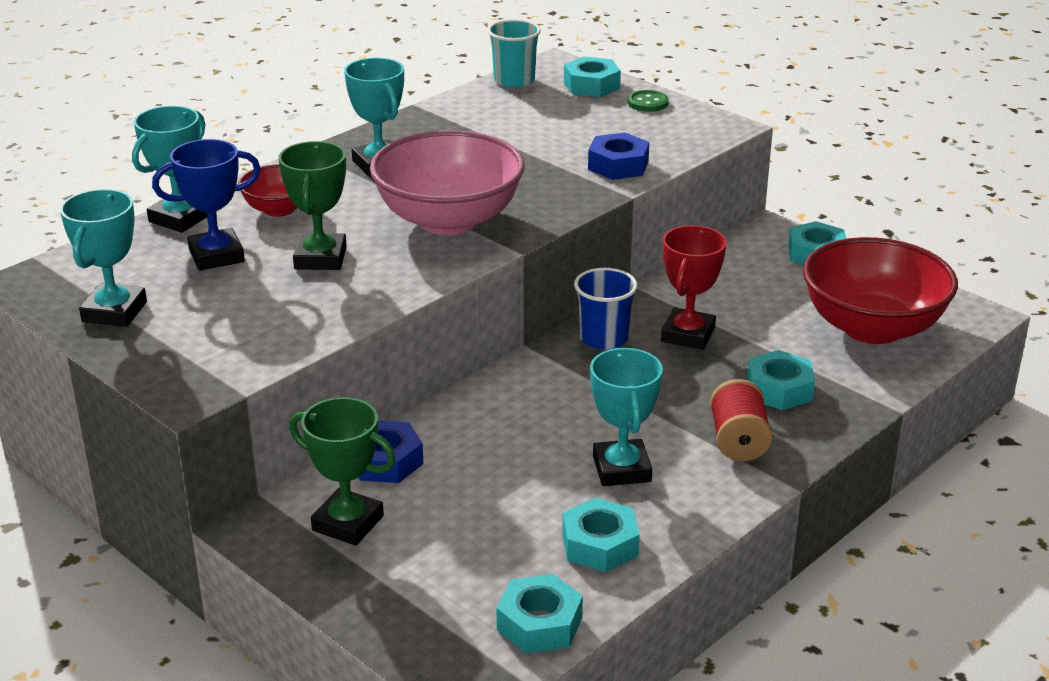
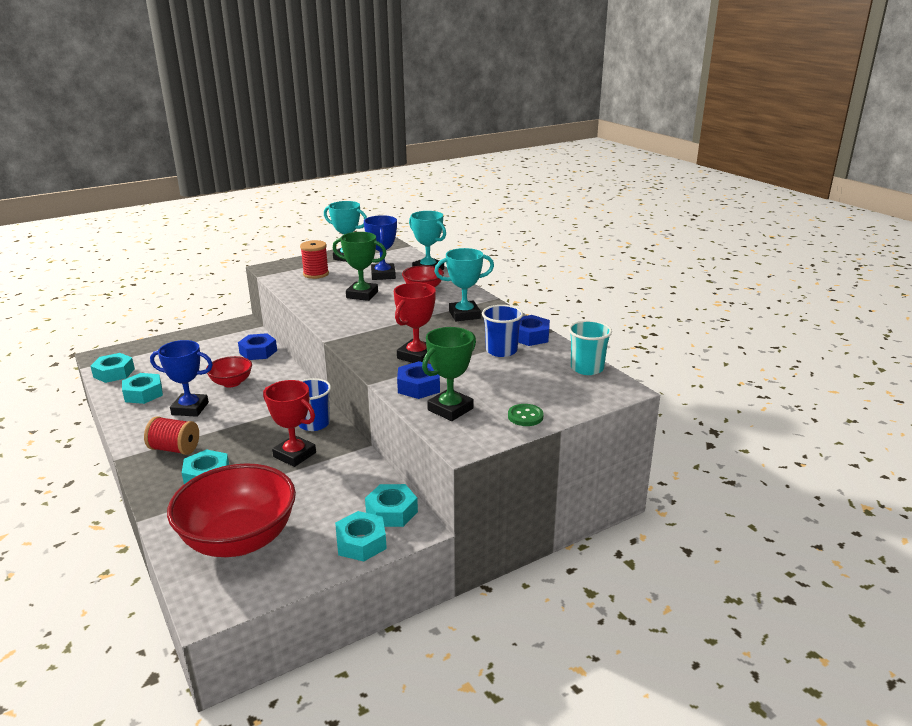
camera: 105 degrees right, 5 degrees down
green trophy [289,397,396,546] -> green trophy moved to [422,327,476,421]
pink bowl [370,130,525,235] -> none
turquoise nut [564,56,621,97] -> turquoise nut moved to [365,484,418,527]
turquoise trophy [590,348,663,486] -> blue trophy [150,340,213,417]
none -> red bowl [206,356,252,387]
none -> red spool [300,240,329,279]
none -> red trophy [394,282,436,363]
none -> blue cup [482,305,523,357]
none -> blue nut [518,315,550,346]

